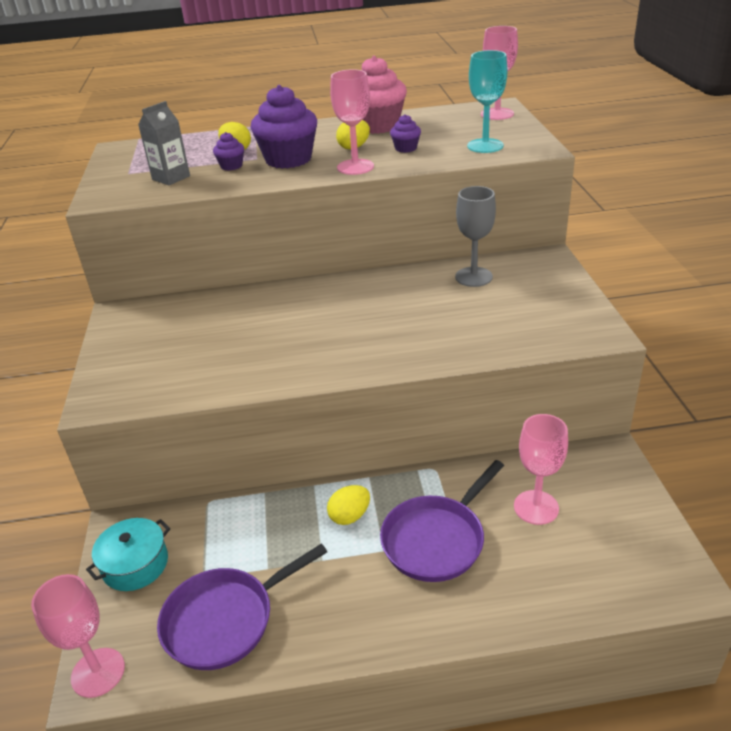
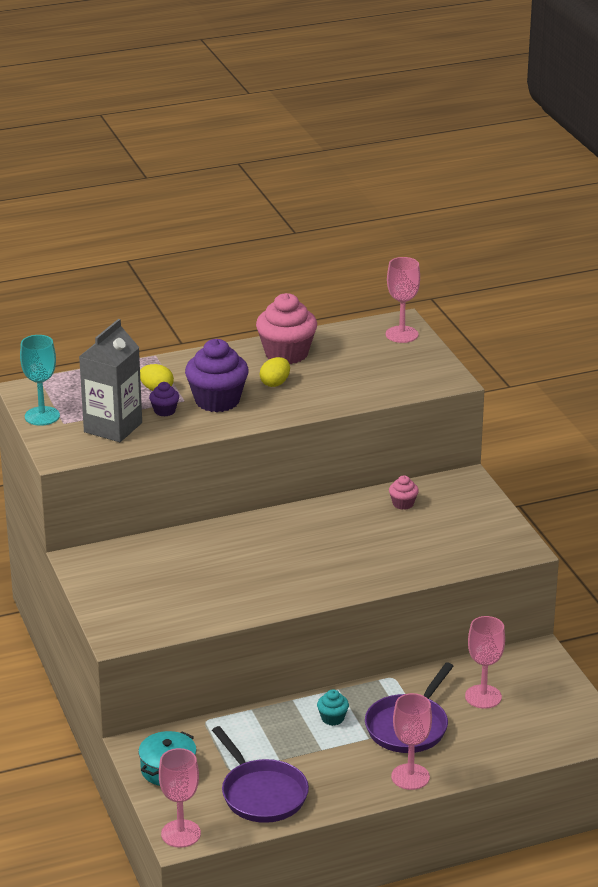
camera: 15 degrees left, 5 degrees down
grey carton [138,101,190,185] -> grey carton [79,319,142,442], size x1.63
purple pan [157,544,327,670] -> purple pan turned 75 degrees counterclockwise [212,726,309,823]
yellow egg [327,485,370,525] -> turquoise cupcake [317,689,349,726]
pink goblet [330,69,374,175] -> pink goblet moved to [391,693,432,790]
purple cupcake [390,114,421,153] -> none
grey goblet [455,186,496,287] -> pink cupcake [389,476,419,510]
turquoise goblet [467,50,507,153] -> turquoise goblet moved to [20,335,60,426]

